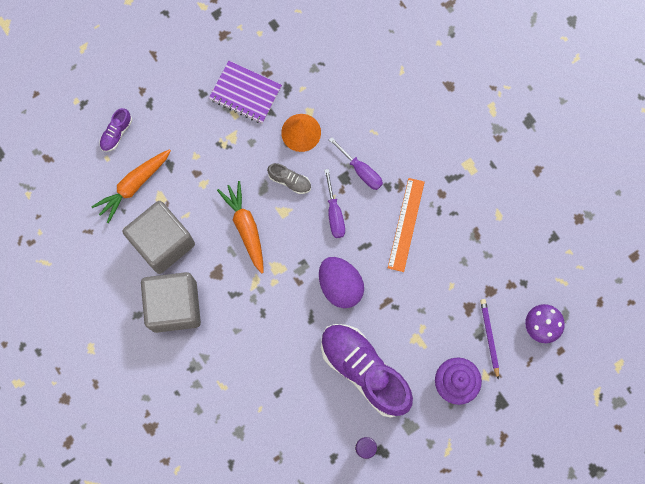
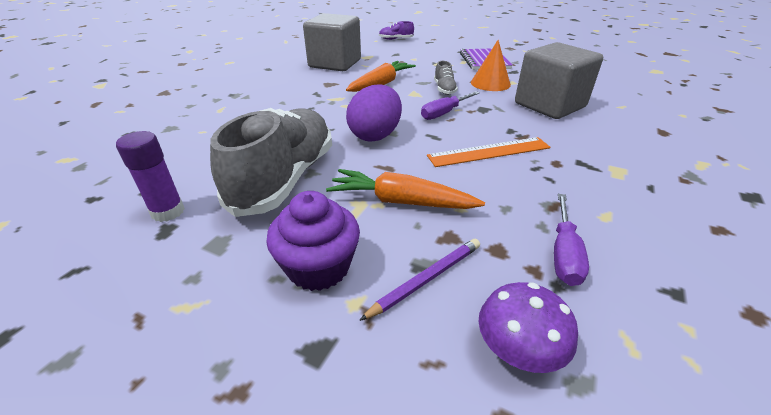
camera: 60 degrees right, 40 degrees down
orange carrot [91,149,171,223] -> orange carrot moved to [326,169,485,209]
grey cube [141,272,201,333] -> grey cube moved to [515,42,603,119]
purple shoe [321,324,413,418] -> grey shoe [210,108,332,217]
purple screwdriver [329,137,383,190] -> purple screwdriver moved to [554,194,589,286]

